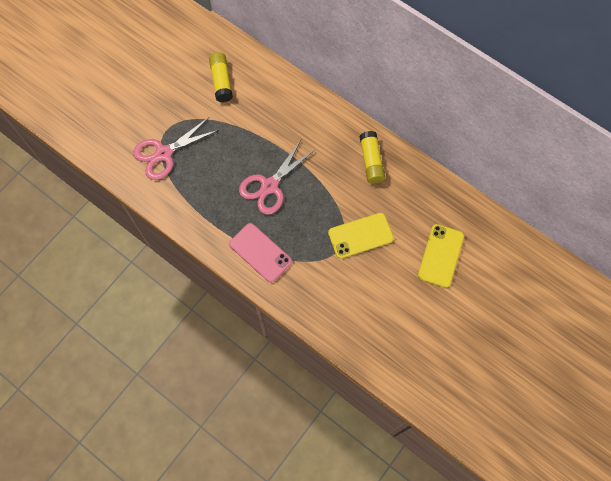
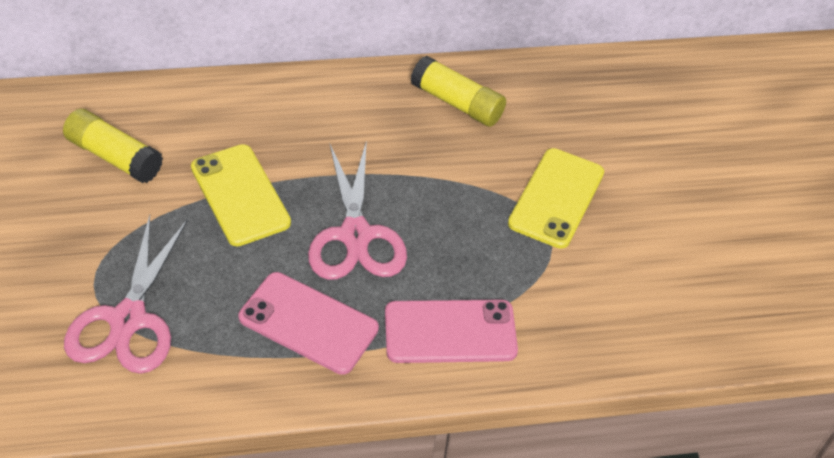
camera: 50 degrees left, 20 degrees down
yellow phone [418,224,464,288] -> yellow phone moved to [191,144,291,246]
none -> pink phone [238,272,379,375]

